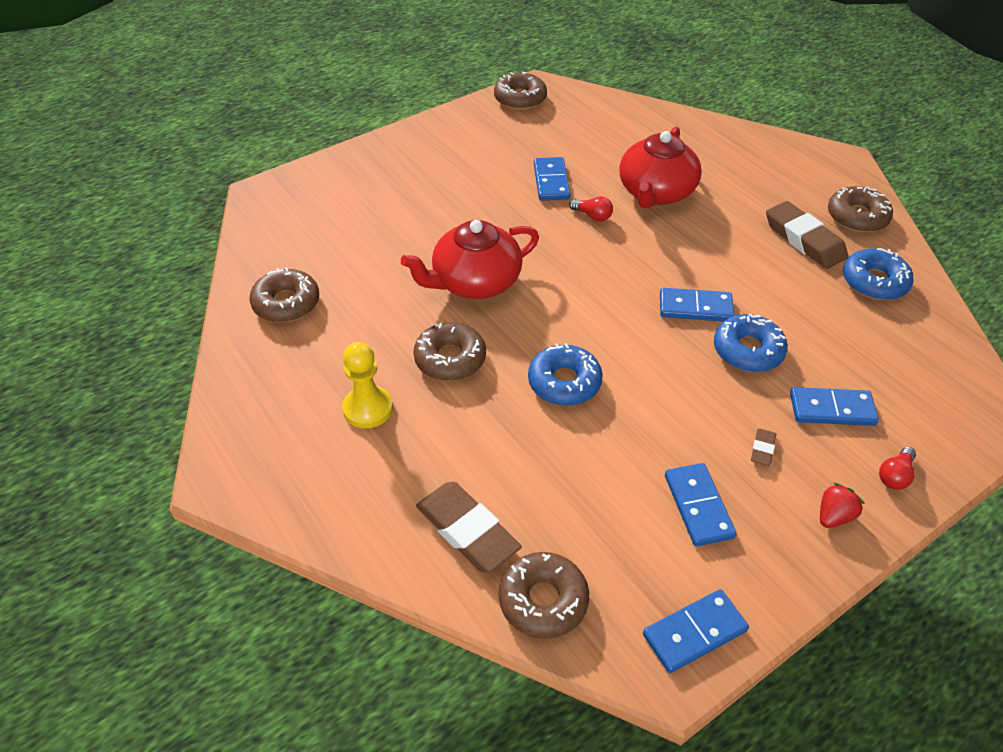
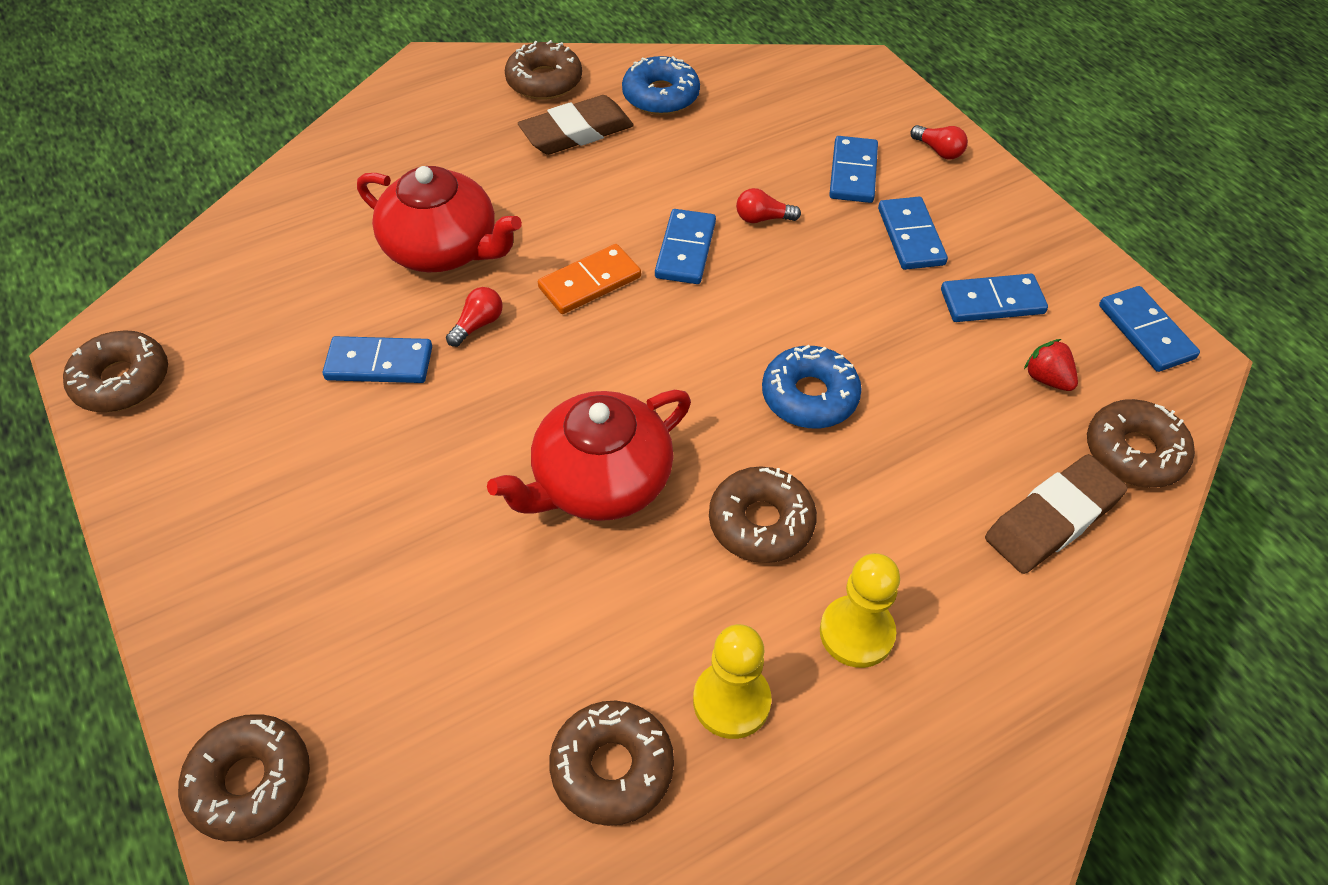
camera: 85 degrees left, 5 degrees up
red teapot [401,220,539,299] -> red teapot turned 75 degrees clockwise [487,390,691,521]
blue donut [714,313,788,372] -> red light bulb [736,188,801,223]
brown eraser [751,428,776,466] -> blue domino [878,197,948,270]
red strawberry [820,482,865,528] -> red strawberry moved to [1024,339,1078,391]
none -> brown donut [178,714,310,841]
none -> orange domino [538,244,641,314]
none -> yellow pawn [693,624,772,739]

